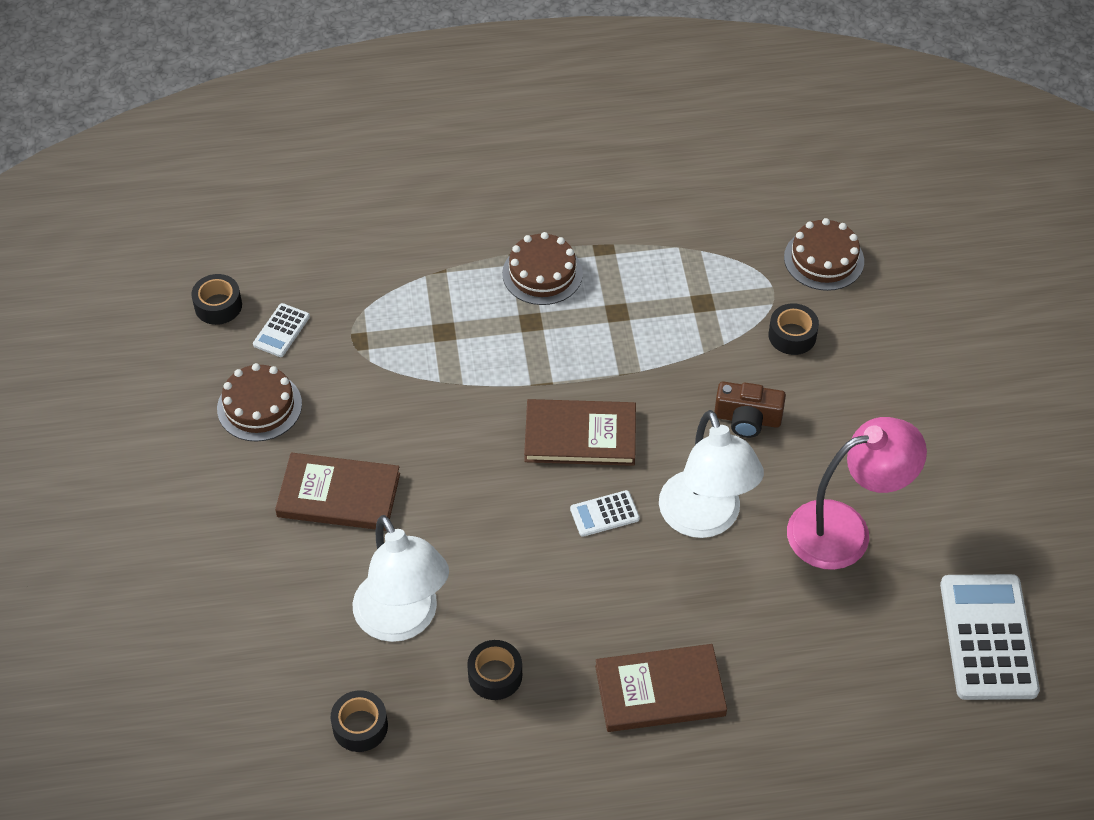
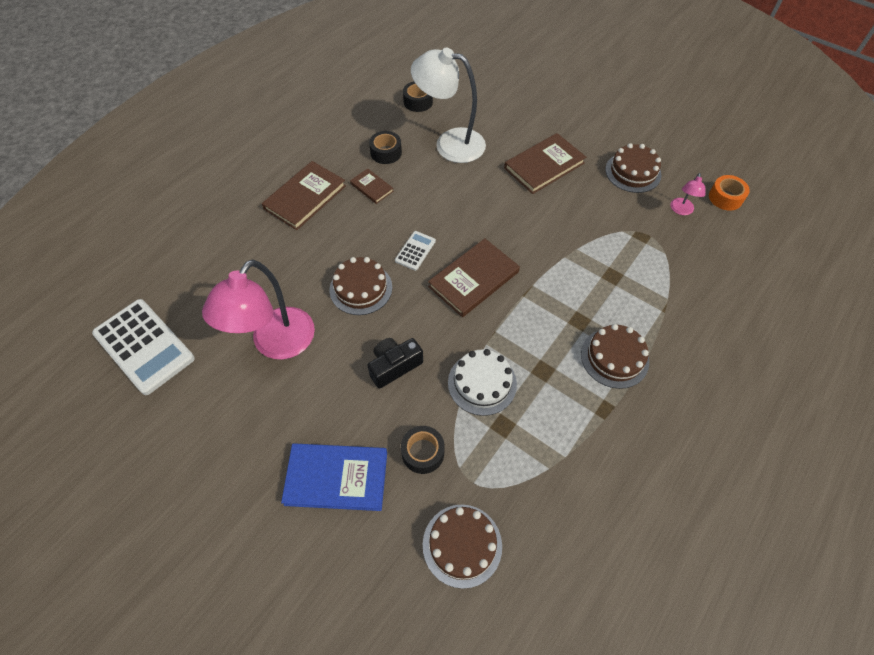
camera: 135 degrees right, 5 degrees up
black tape [191,274,242,325] -> orange tape [709,175,750,210]
white calculator [253,303,310,357] -> pink lamp [671,173,706,215]
white lamp [659,410,764,538] -> brown cake [330,257,392,315]
brown camera [714,381,786,438] -> black camera [367,338,423,388]
none -> blue book [281,443,387,511]
none -> brown book [350,168,394,204]
none -> white cake [448,349,517,416]

